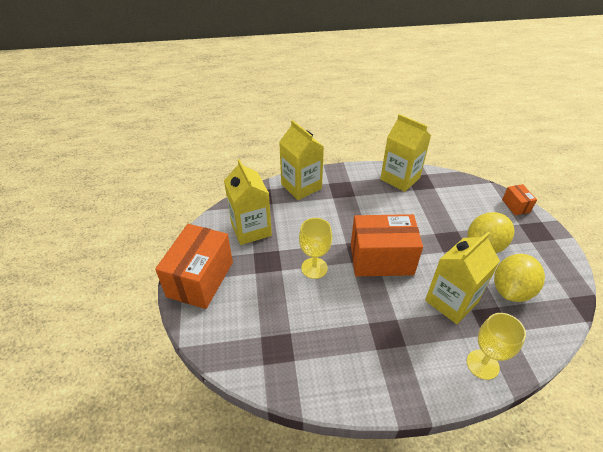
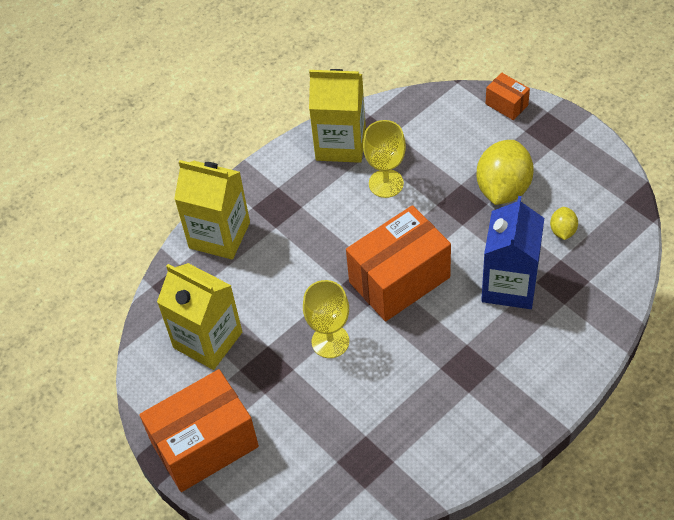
camera: 30 degrees left, 10 degrees up
orange box [155,224,233,309] -> orange box turned 75 degrees clockwise [139,369,259,492]
yellow carton [425,232,500,324] -> blue carton [481,196,544,309]
yellow goblet [467,313,526,380] -> yellow goblet moved to [363,120,406,198]
yellow lemon [494,254,545,302] -> yellow lemon [550,207,578,240], size x0.48

